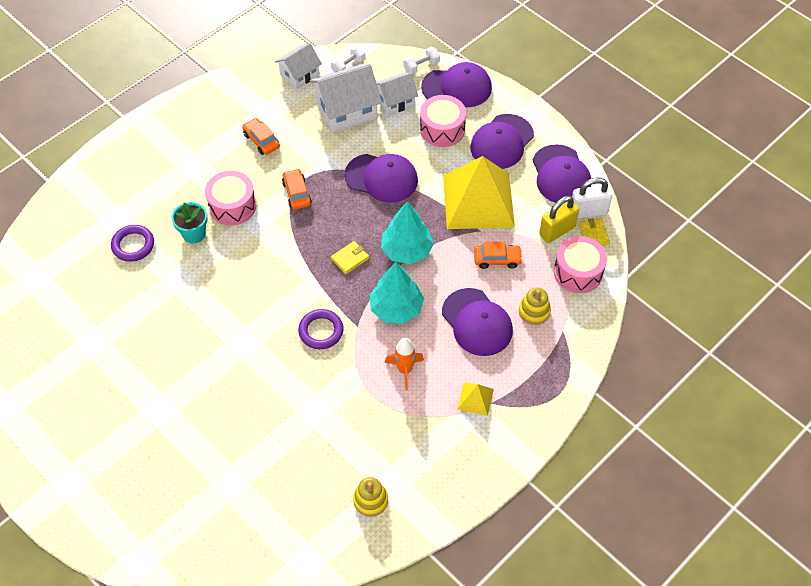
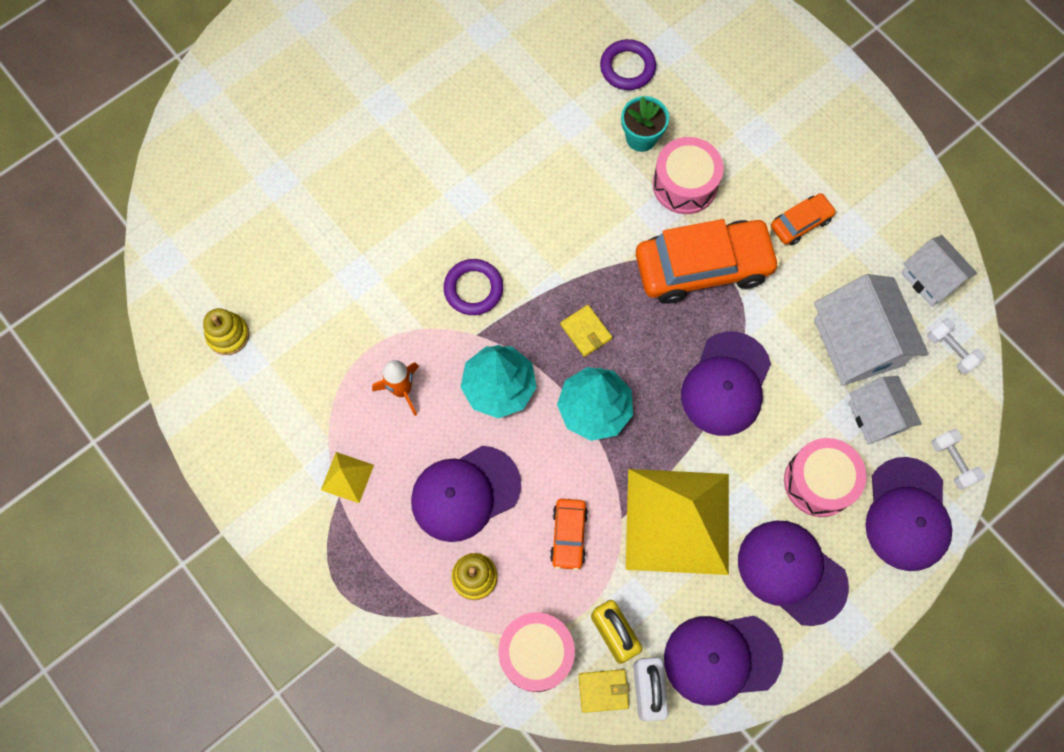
camera: 95 degrees right, 15 degrees up
orange car [282,169,312,209] -> orange car [636,219,780,304], size x2.08

